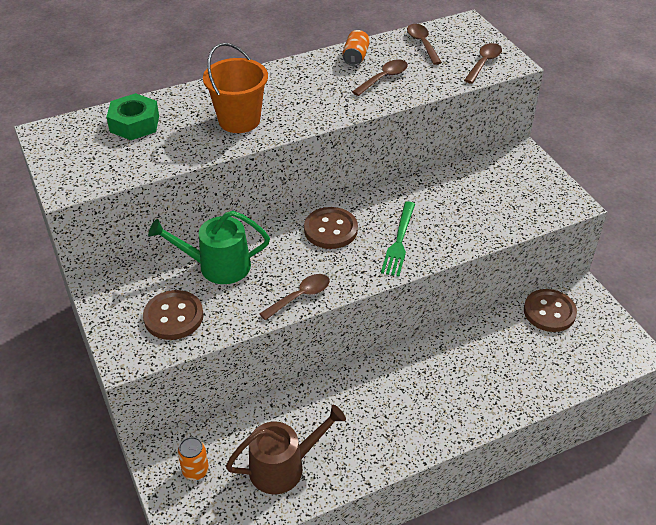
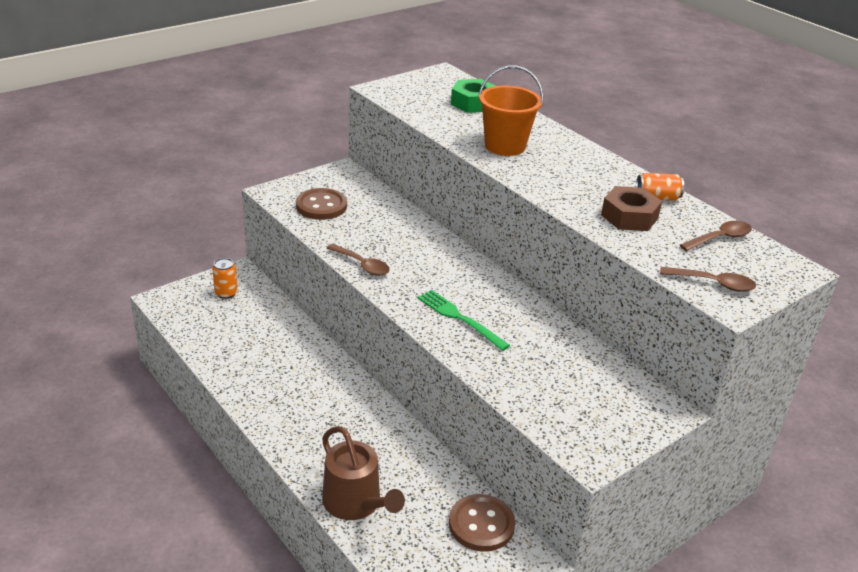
camera: 75 degrees right, 10 degrees down
green watering can [148,211,270,284] -> none
brown watering can [226,405,346,494] -> brown watering can moved to [322,426,405,520]
brown button [304,207,358,249] -> none
brown spoon [352,59,408,96] -> brown nut [601,186,662,231]
green fork [381,201,415,277] -> green fork turned 45 degrees clockwise [417,290,510,351]

